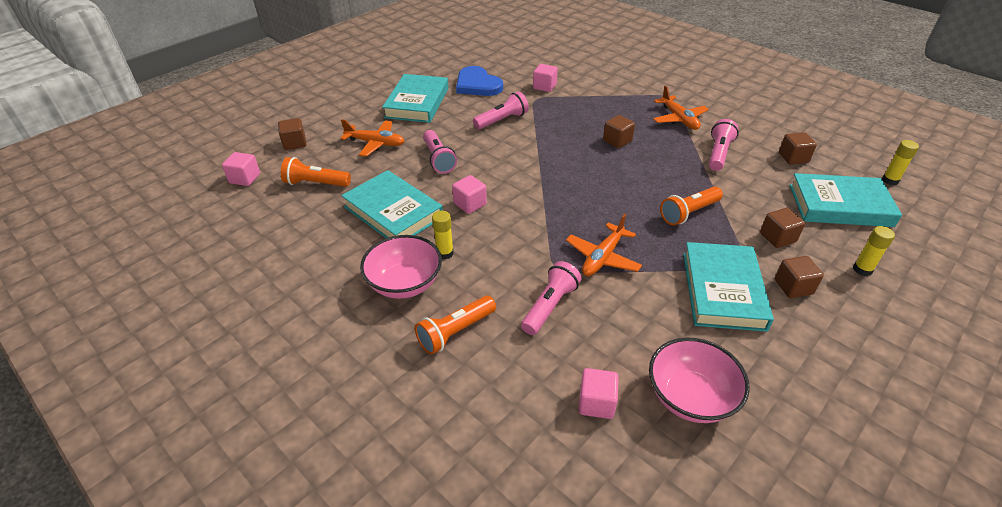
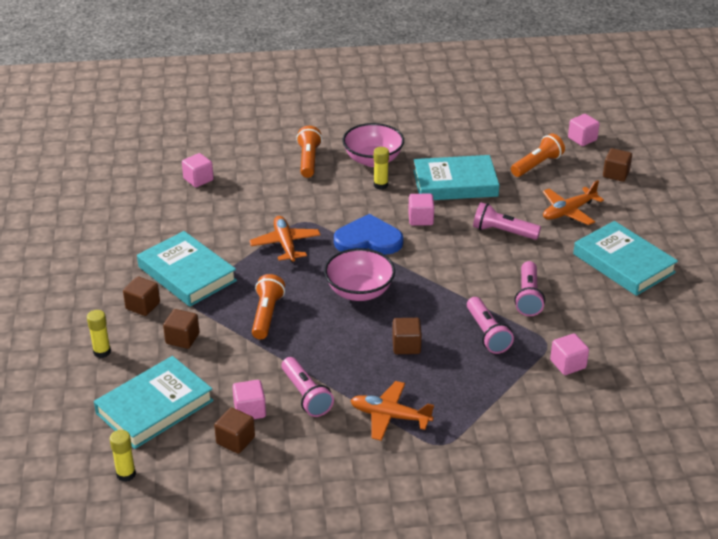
camera: 130 degrees right, 5 degrees down
blue heart [456,66,503,96] -> blue heart moved to [334,214,403,255]
pink flashlight [521,261,581,335] -> pink flashlight moved to [467,297,514,354]
pink bowl [649,338,750,423] -> pink bowl moved to [324,248,395,301]
none -> pink cube [232,380,266,419]

